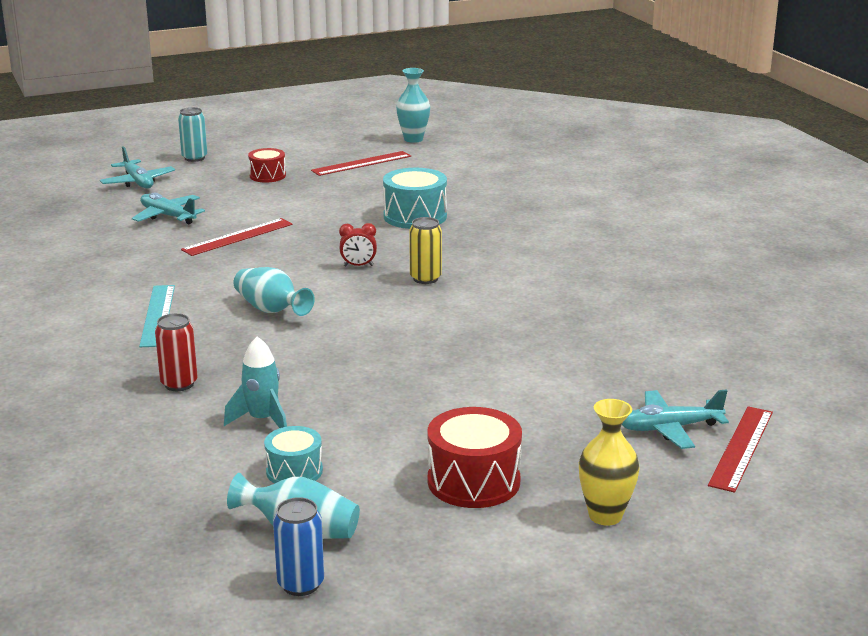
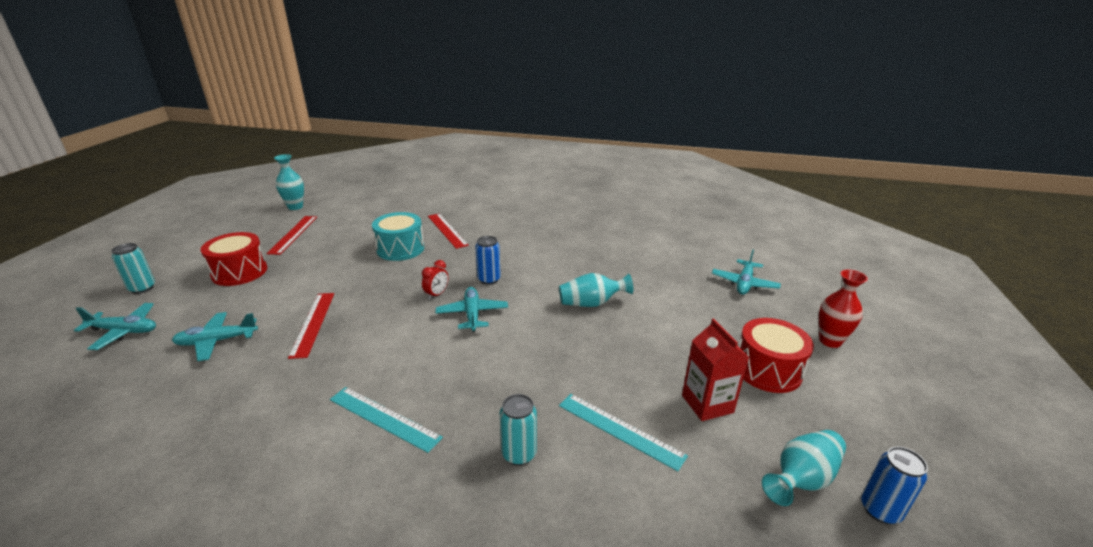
camera: 55 degrees left, 5 degrees up
red can [155,313,198,391] -> turquoise can [500,394,537,466]
turquoise rocket [224,337,287,428] -> turquoise ruler [559,394,688,471]
turquoise vase [234,267,315,316] -> turquoise vase moved to [559,273,633,307]
red drum [248,148,286,182] -> red drum [200,232,267,286], size x1.63
turquoise drum [264,426,323,484] -> none
yellow can [409,217,442,284] -> blue can [475,236,501,285]
yellow vase [579,399,640,526] -> red vase [819,269,868,348]
red ruler [708,406,773,493] -> red ruler moved to [428,213,469,249]
none -> turquoise plane [436,287,508,332]
none -> red carton [682,318,750,421]

